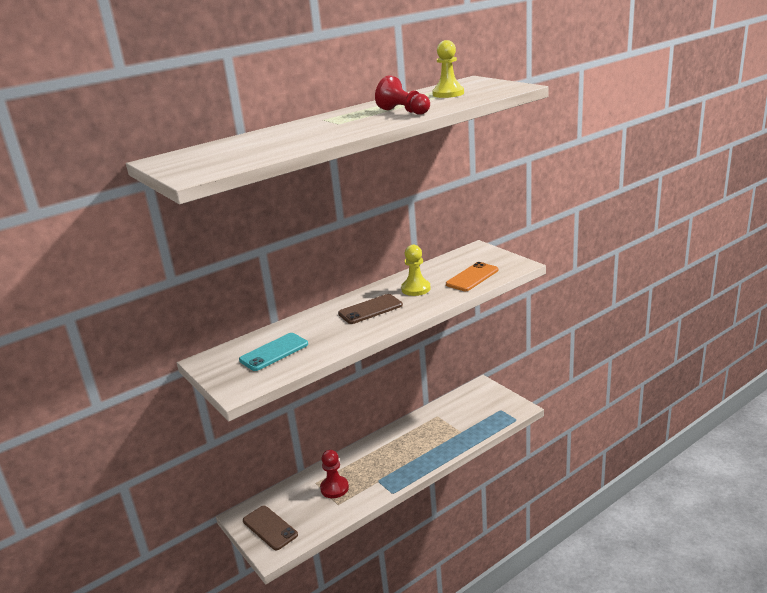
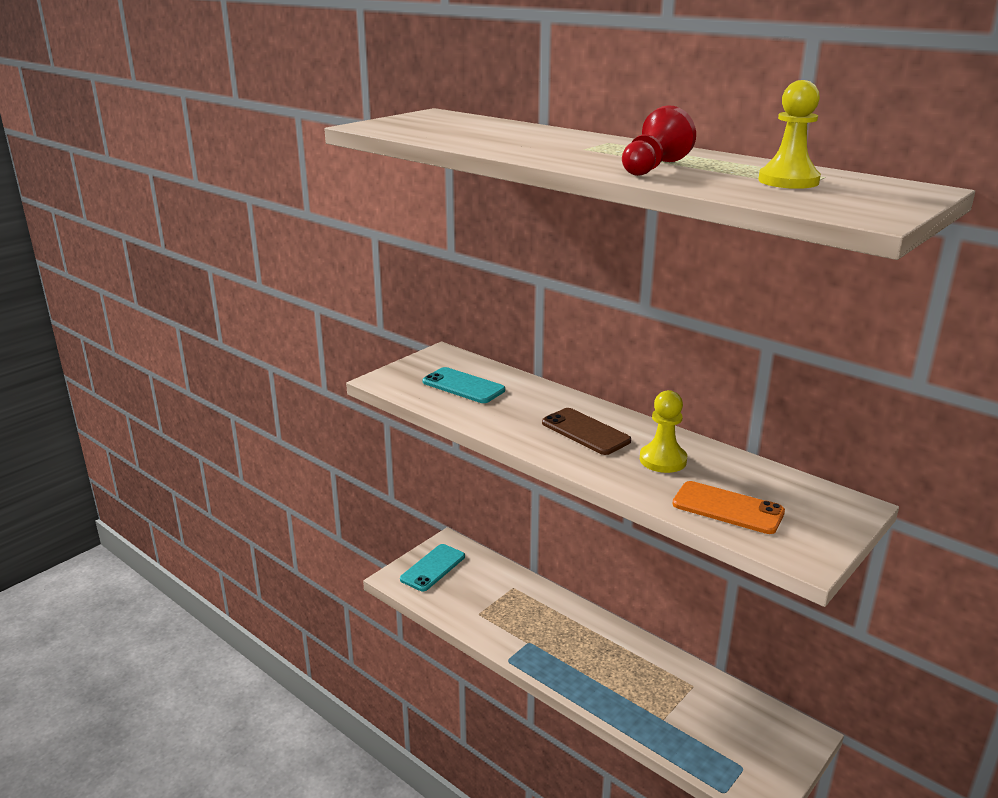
camera: 75 degrees right, 0 degrees up
brown phone [243,505,298,550] -> turquoise phone [400,544,465,591]
red pawn [320,450,349,498] -> none

